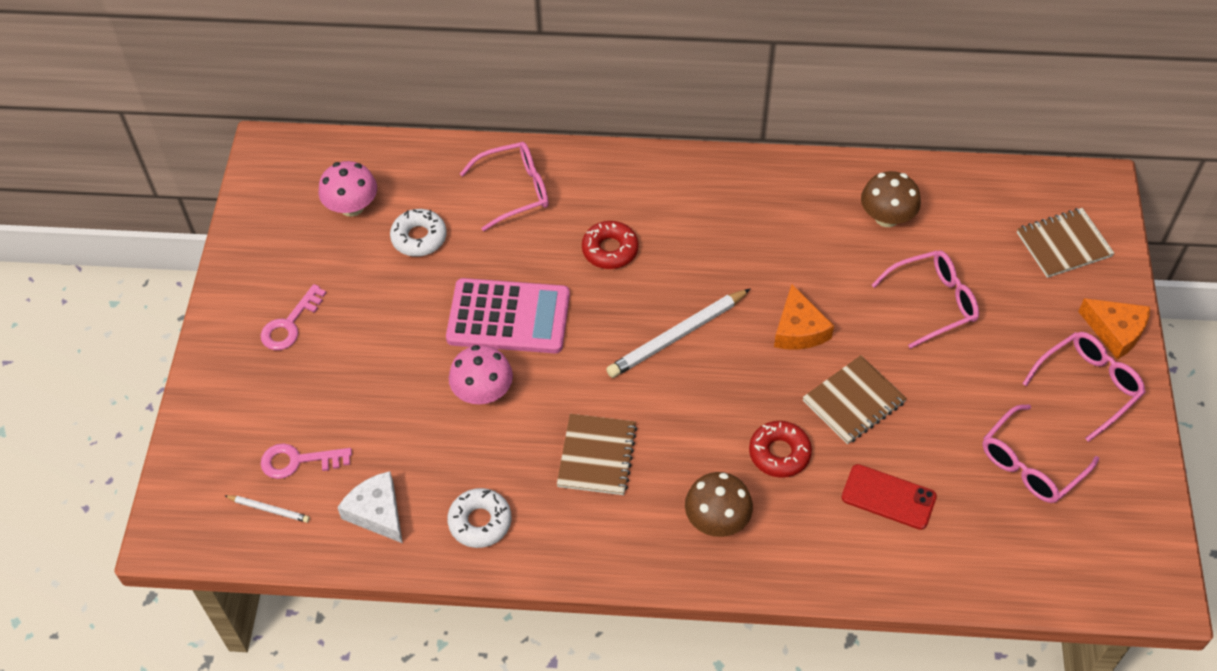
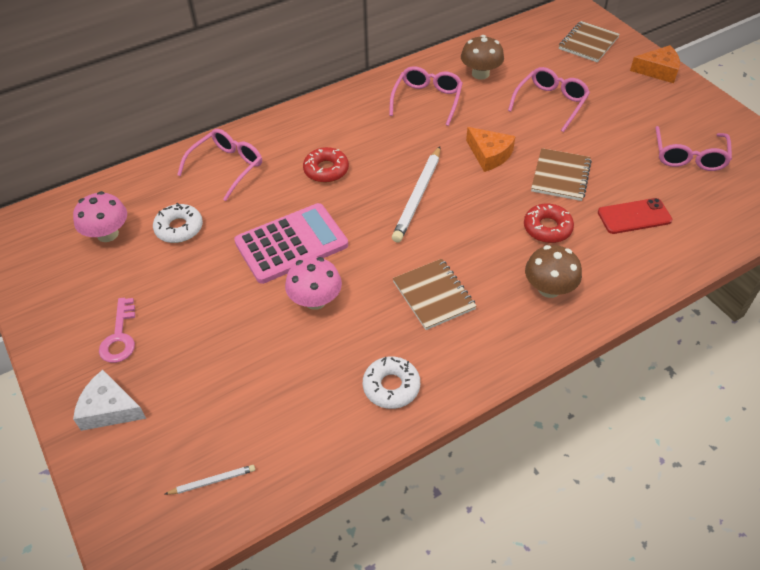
camera: 35 degrees left, 5 degrees down
pink key [261,443,352,479] -> none
white cheese [337,471,402,543] -> white cheese moved to [73,370,146,431]
pink glasses [1022,332,1146,442] -> pink glasses moved to [389,66,463,126]

